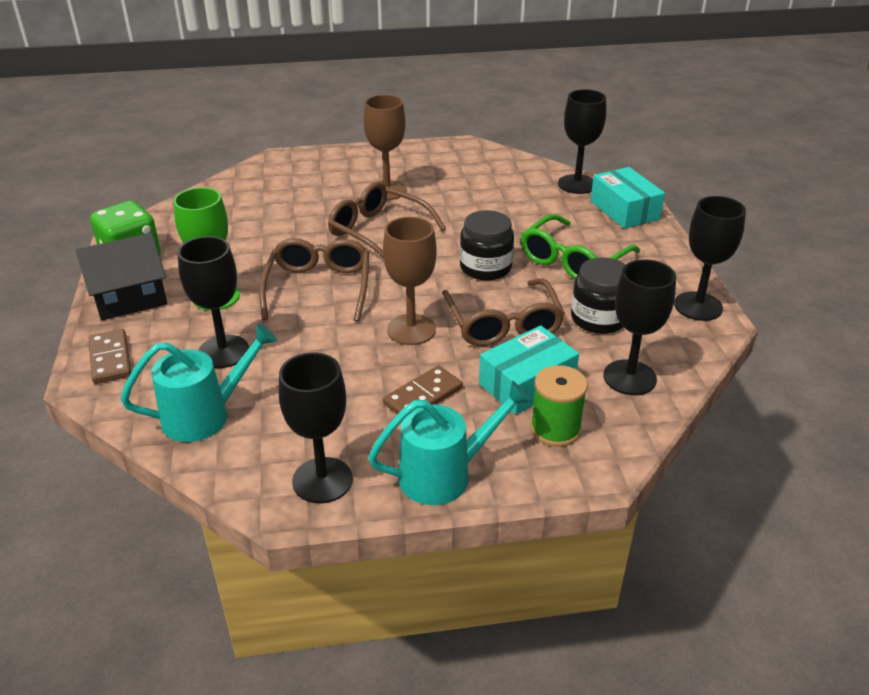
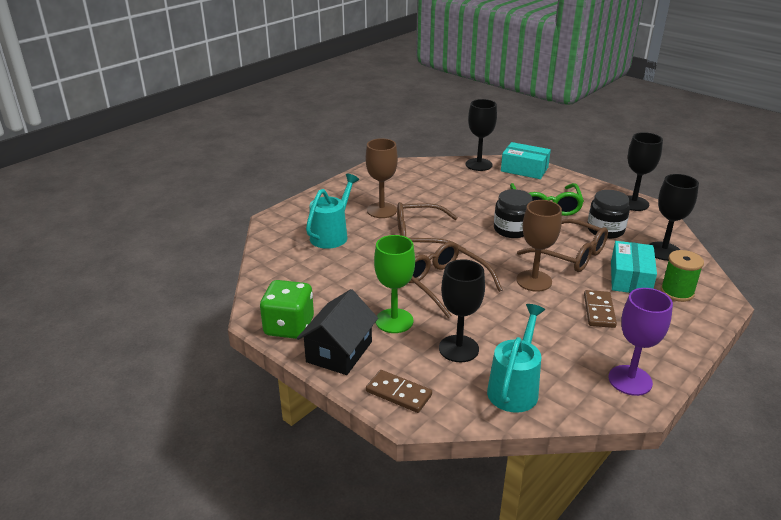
camera: 40 degrees left, 5 degrees down
black goblet [279,352,353,503] -> purple goblet [609,288,673,396]
turquoise watering can [368,381,532,505] -> turquoise watering can moved to [306,173,359,249]

